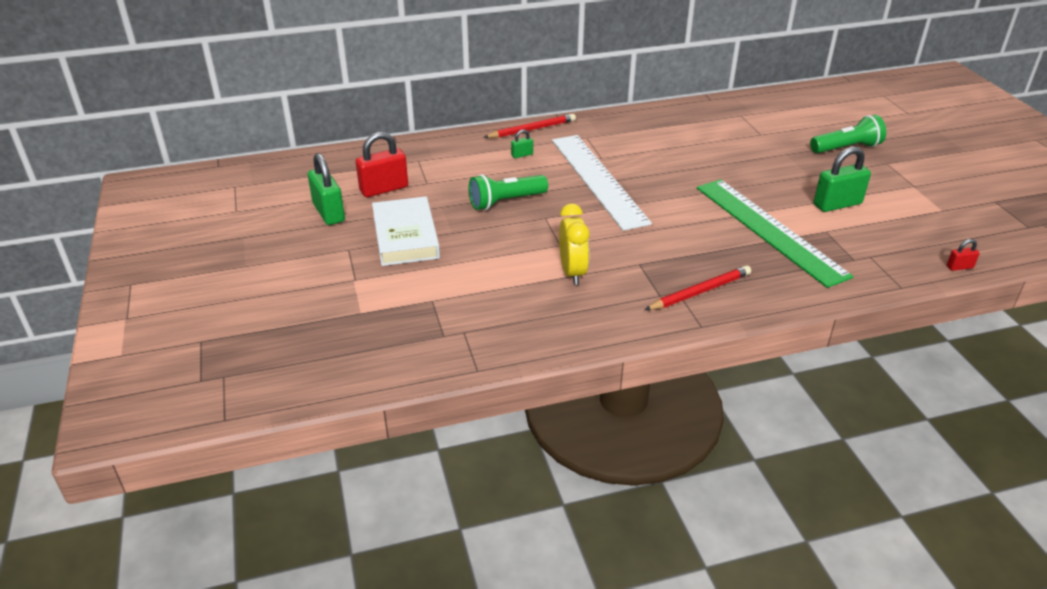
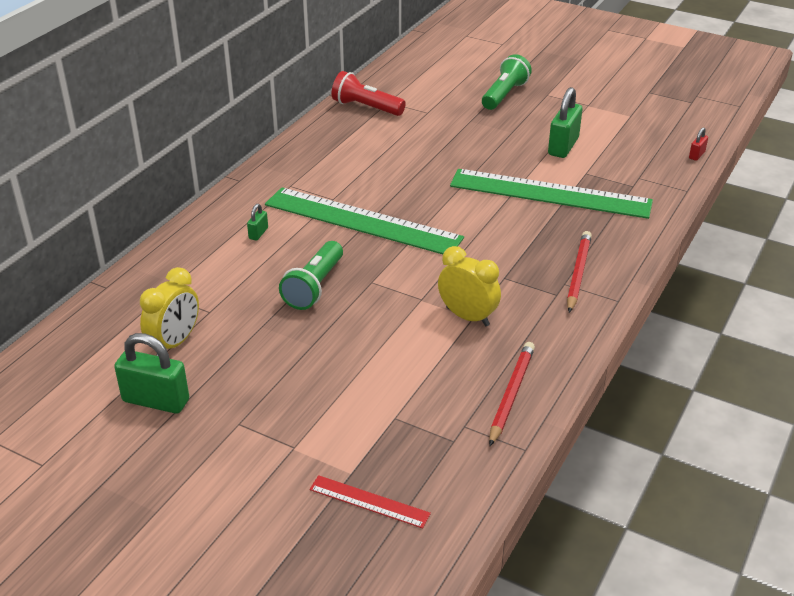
camera: 45 degrees left, 0 degrees up
red padlock [355,132,408,197] -> yellow clock [140,267,199,356]
white book [372,196,440,266] -> none
red pencil [484,114,576,138] -> red pencil moved to [489,342,535,446]
white ruler [552,135,652,231] -> green ruler [265,187,464,254]
none -> red ruler [309,475,431,529]
none -> red flashlight [332,71,406,116]

